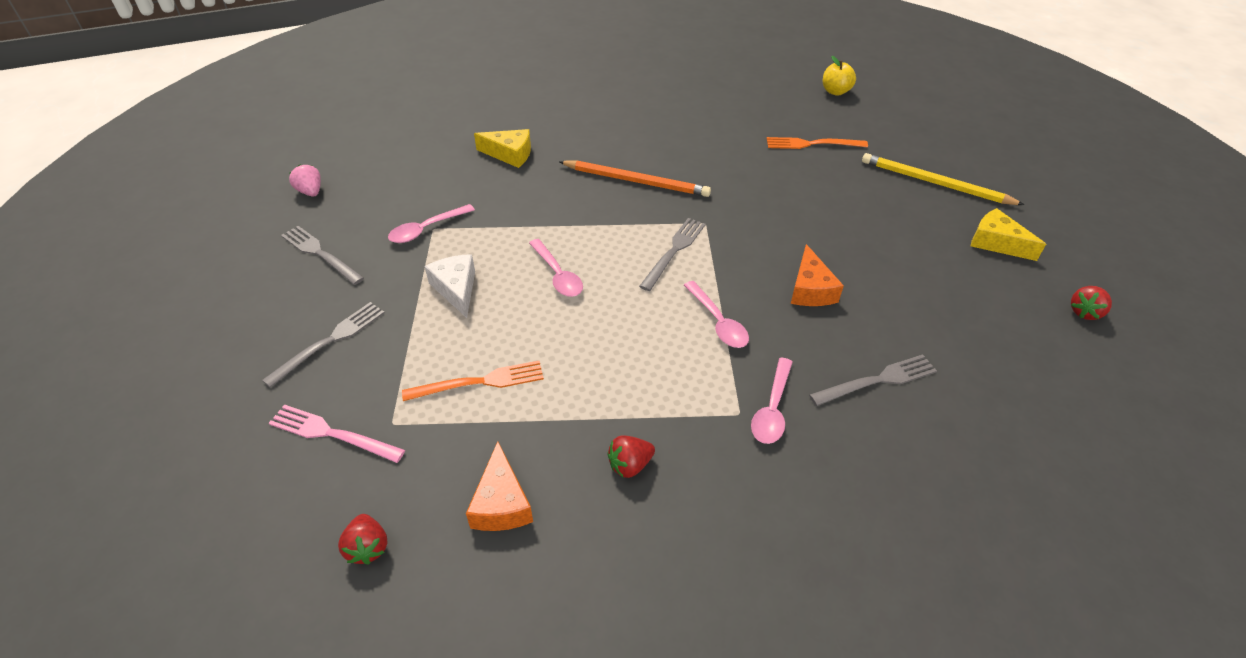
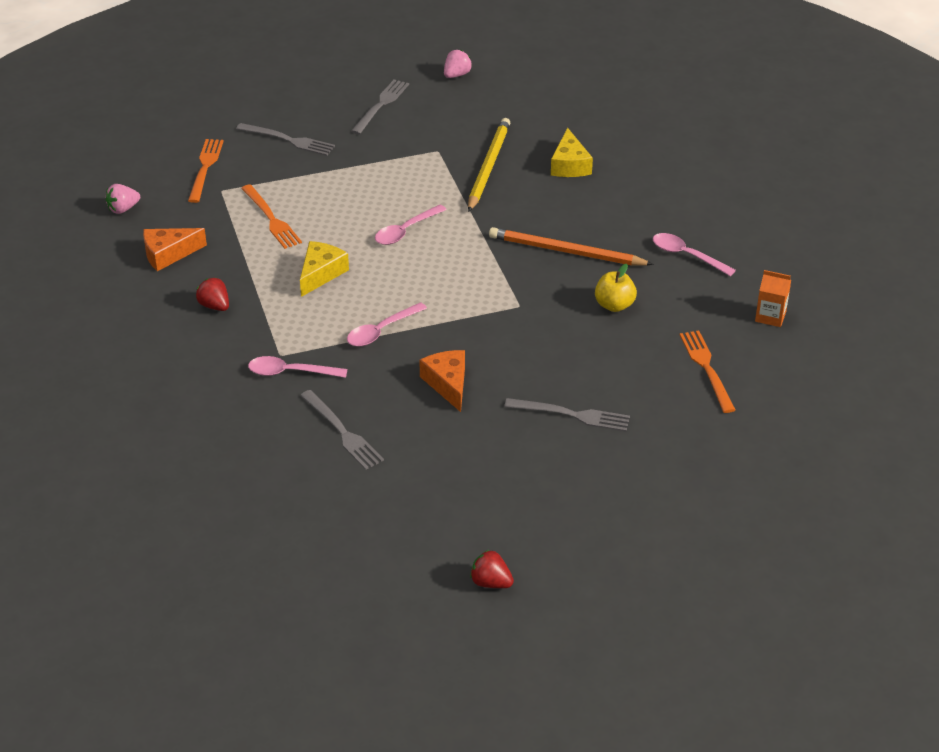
camera: 75 degrees right, 5 degrees down
pink fork [269,404,405,463] -> orange fork [188,139,224,203]
red strawberry [338,514,388,565] -> pink strawberry [105,184,140,214]
pink spoon [388,204,475,243] -> pink spoon moved to [653,233,736,276]
white cheese [424,254,475,318] -> none
orange pencil [559,160,711,197] -> orange pencil turned 105 degrees clockwise [489,227,654,266]
grey fork [639,218,706,291] -> grey fork moved to [504,398,630,432]
orange cheese [791,244,844,306] -> orange cheese turned 90 degrees clockwise [419,350,465,412]
yellow apple [823,56,856,96] -> yellow apple moved to [595,264,637,312]
yellow pencil [862,153,1025,205] -> yellow pencil moved to [468,118,510,212]
yellow cheese [971,208,1046,261] -> yellow cheese moved to [300,241,349,297]
none -> orange carton [755,270,791,327]

